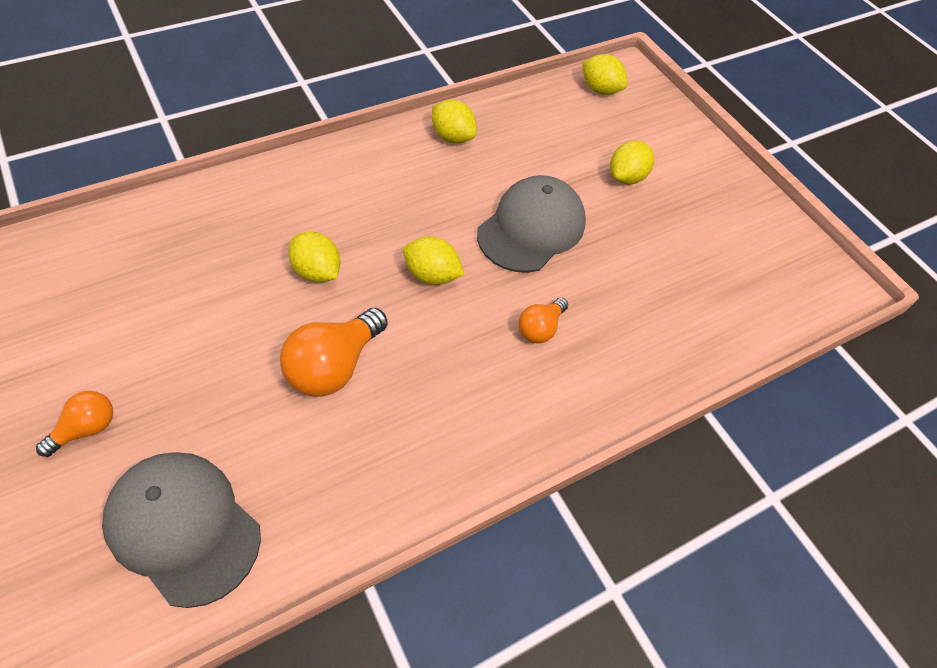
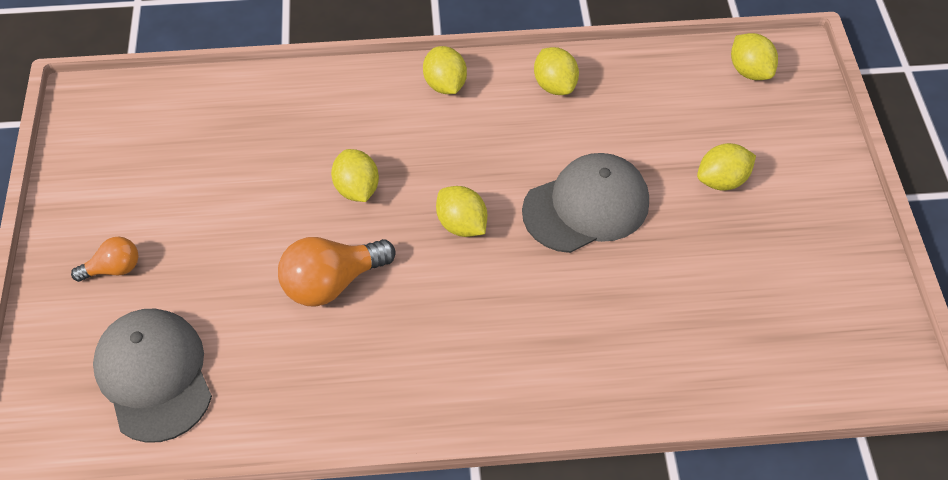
camera: 30 degrees right, 0 degrees up
orange light bulb [519,298,568,343] -> none
none -> yellow lemon [423,46,467,94]

